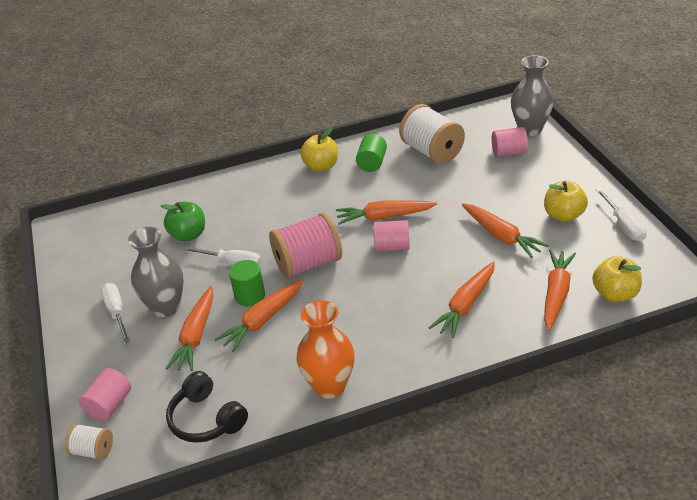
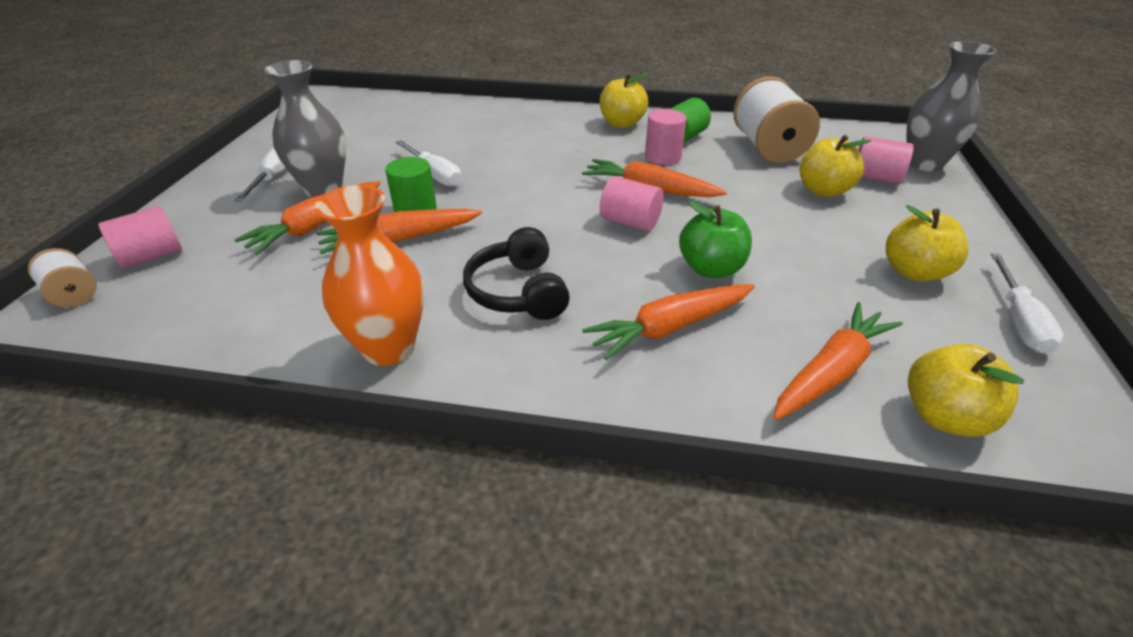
camera: 25 degrees right, 0 degrees up
green apple [161,202,205,242] -> green apple moved to [679,201,752,278]
black headphones [166,371,248,443] -> black headphones moved to [463,227,570,320]
pink spool [269,212,342,279] -> none
orange carrot [462,203,549,258] -> none
none -> pink cylinder [645,109,686,165]
none -> yellow apple [800,135,871,197]

